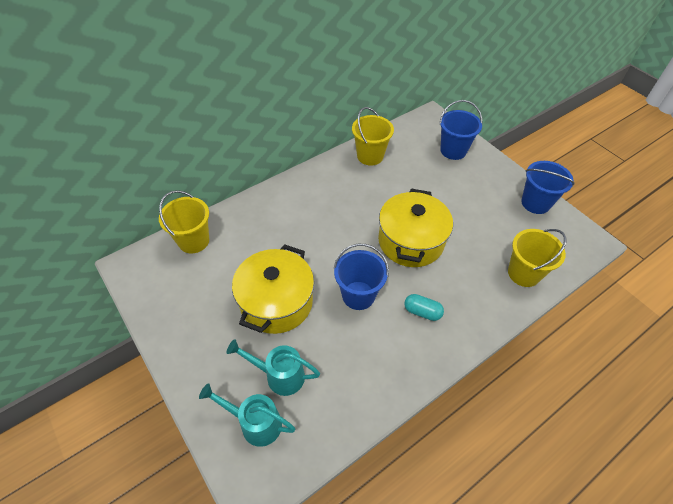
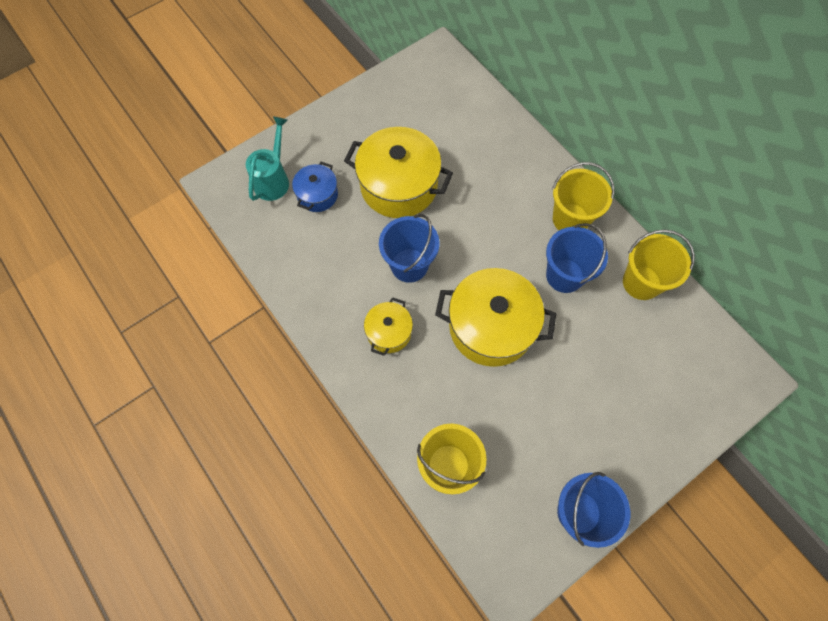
camera: 90 degrees right, 15 degrees up
yellow bucket [159,190,209,253] -> yellow bucket moved to [552,162,615,230]
turquoise watering can [227,339,320,396] -> blue pot [292,162,338,212]
turquoise capsule [404,294,444,321] -> yellow pot [364,297,413,356]
blue bucket [439,100,482,160] -> blue bucket moved to [546,223,608,293]

